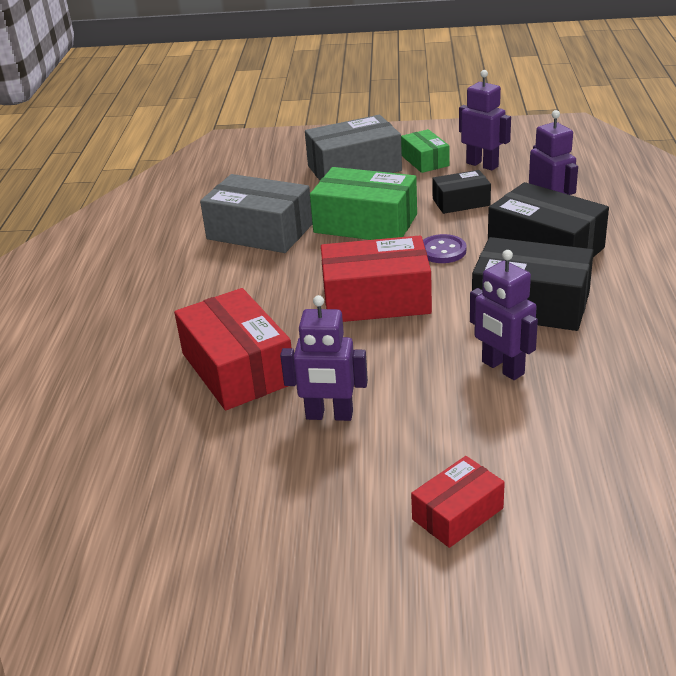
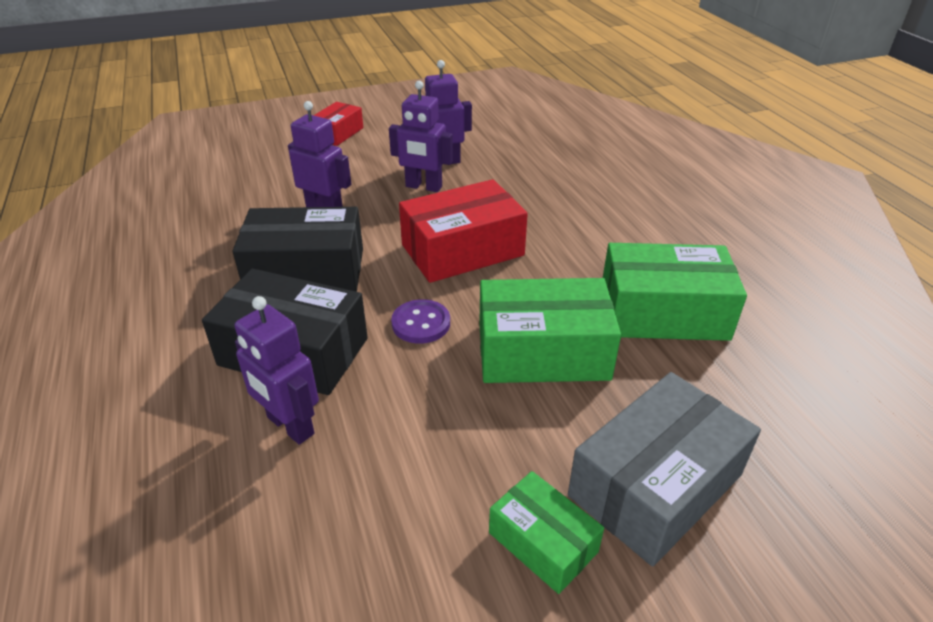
camera: 155 degrees right, 5 degrees up
red box [174,288,291,410] -> none
grey box [200,174,313,253] -> green box [603,243,747,341]
black box [432,170,491,214] -> none
purple robot [459,70,511,171] -> purple robot moved to [389,81,453,192]

